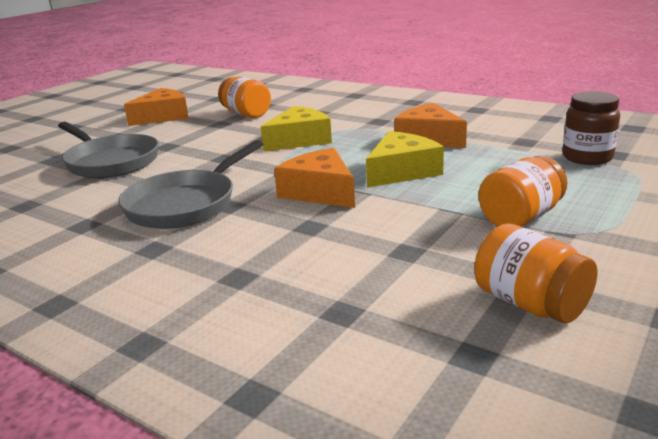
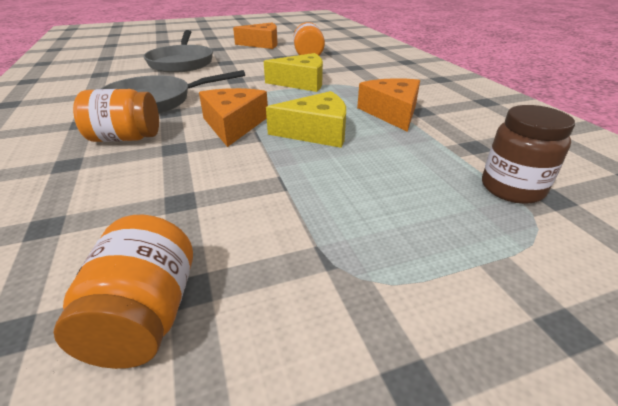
camera: 35 degrees right, 10 degrees up
orange jar [478,156,567,227] -> orange jar moved to [73,89,159,142]

